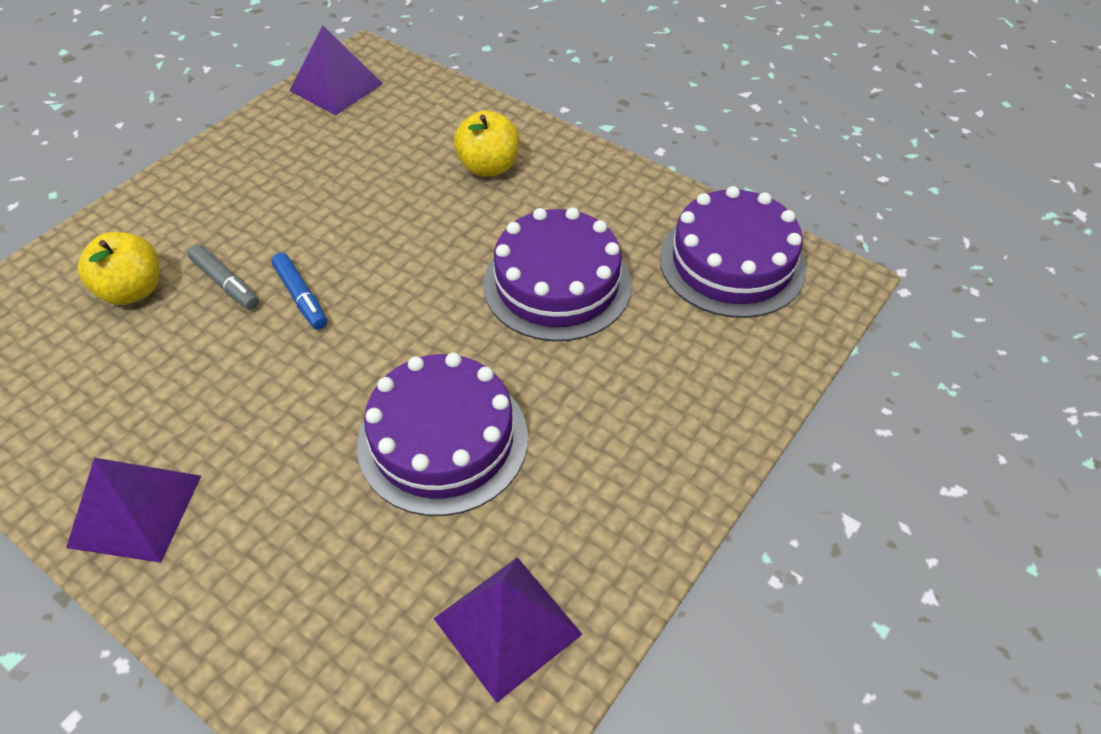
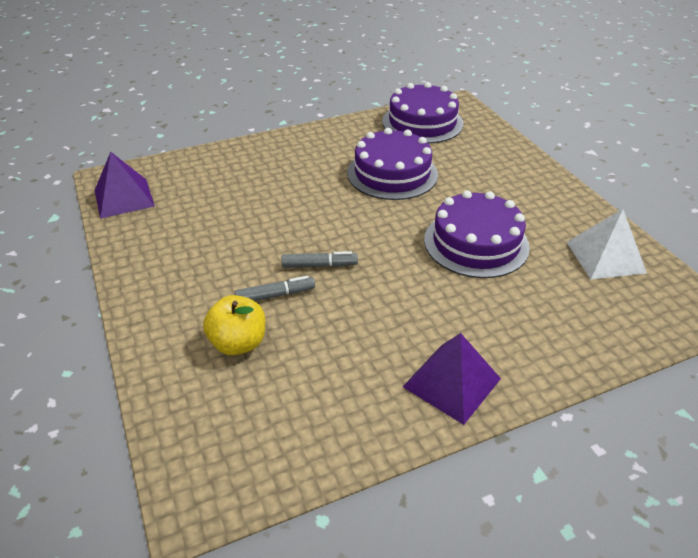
camera: 60 degrees left, 10 degrees down
blue marker [271,253,327,330] -> grey marker [282,251,358,268]
purple pyramid [433,557,582,703] -> white pyramid [567,209,647,279]
yellow apple [454,110,520,177] -> none

